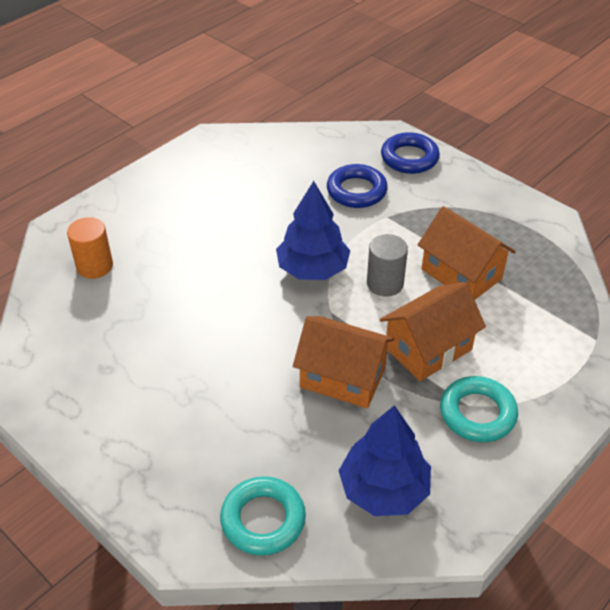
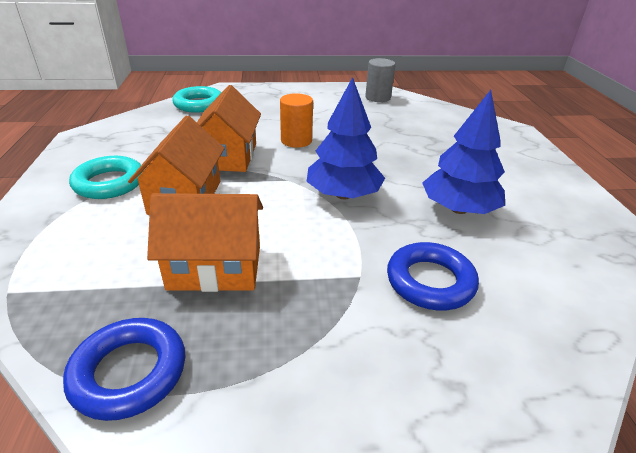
camera: 130 degrees right, 10 degrees down
orange cylinder [67,217,113,279] -> orange cylinder moved to [280,93,313,148]
orange house [293,316,394,409] -> orange house turned 60 degrees counterclockwise [197,85,261,172]
blue tree [339,405,431,516] -> blue tree moved to [422,90,505,214]
grey cylinder [367,234,408,297] -> grey cylinder moved to [365,58,395,102]
blue ring [381,132,440,174] -> blue ring moved to [63,318,185,421]

